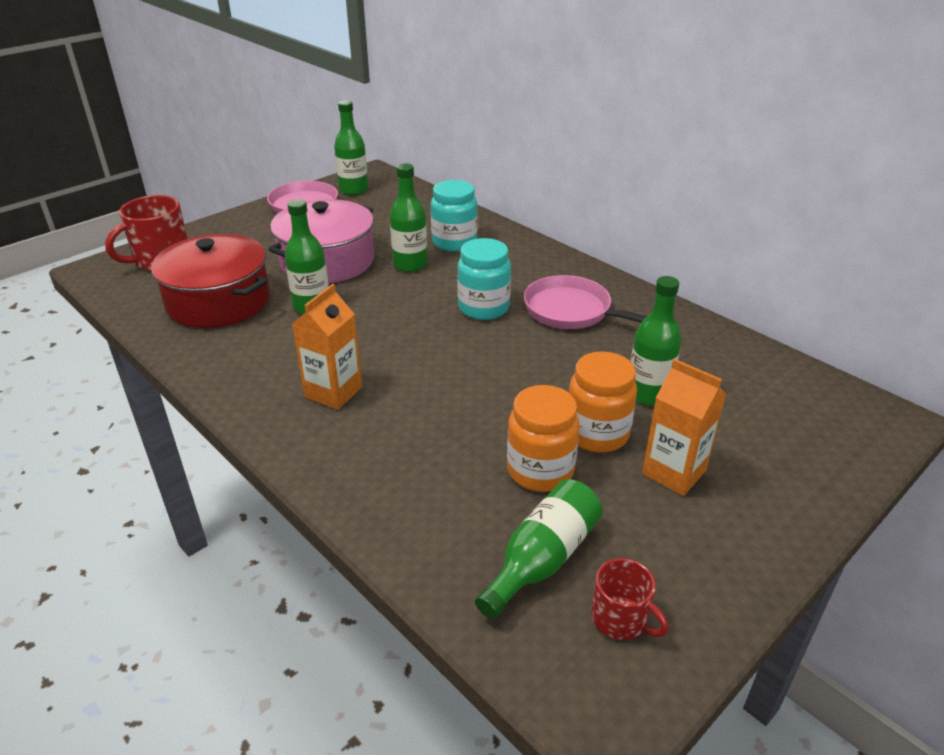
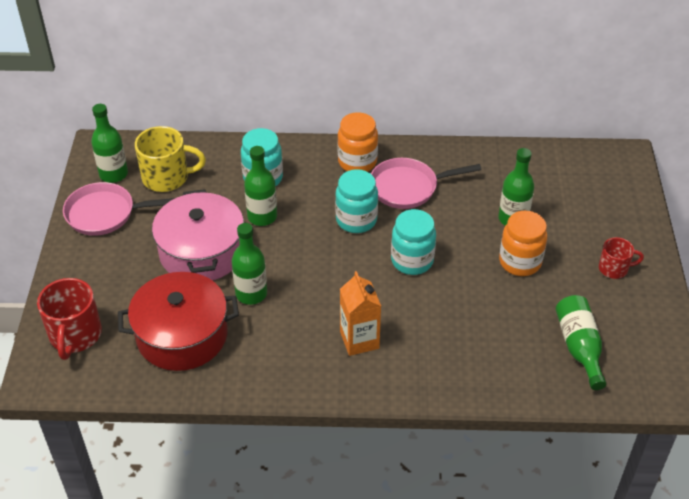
camera: 45 degrees left, 10 degrees up
orange jar [507,385,580,492] -> orange jar moved to [338,112,378,172]
red mug [591,558,669,640] -> red mug moved to [599,237,644,279]
orange carton [642,359,726,496] -> none
none -> yellow mug [135,126,206,192]
none -> turquoise jar [391,209,436,275]

